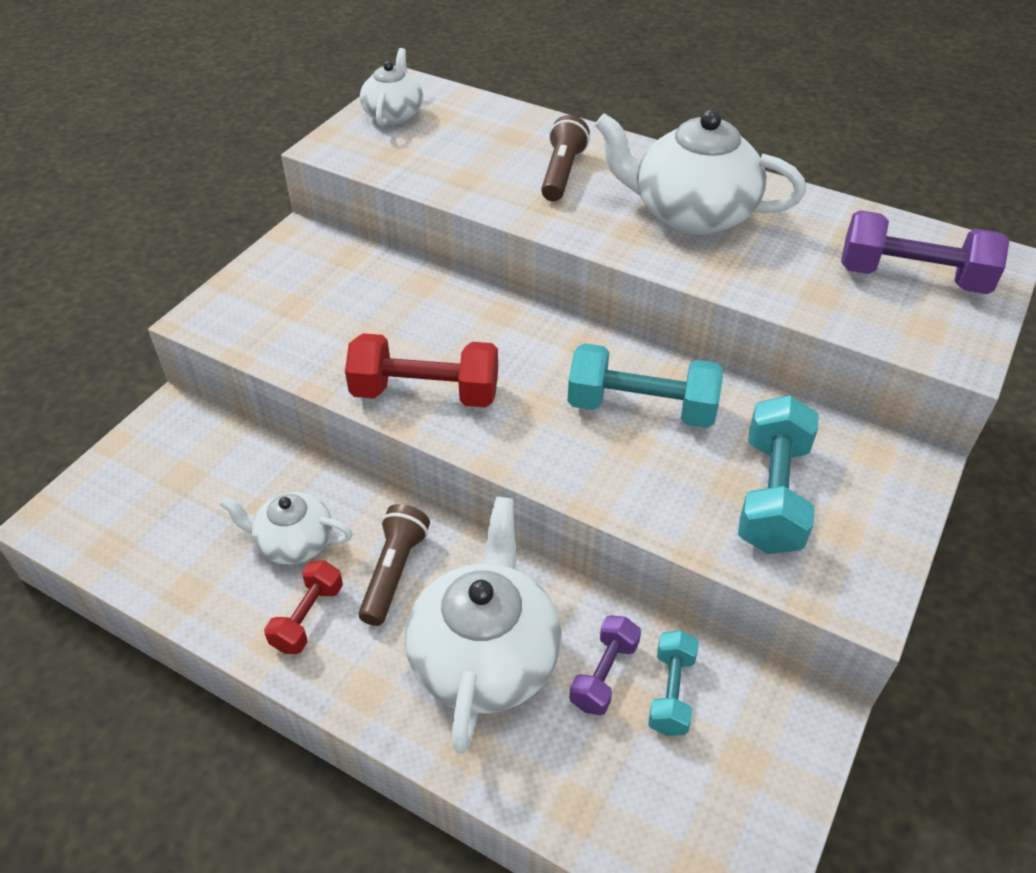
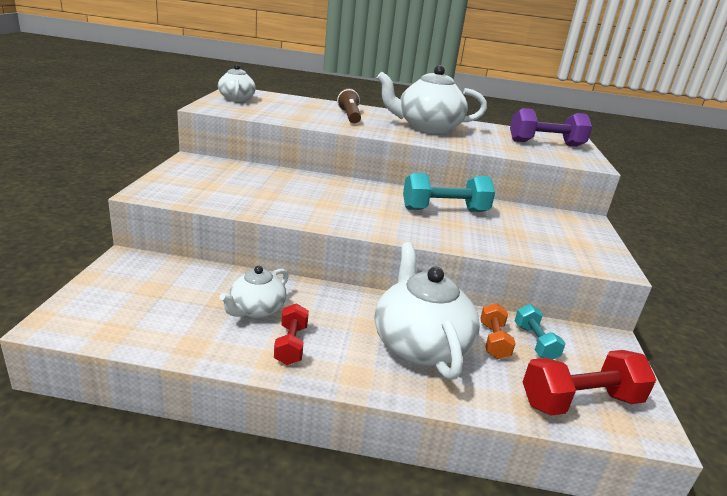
camera: 25 degrees left, 20 degrees down
white teapot [220,492,353,565] -> white teapot turned 45 degrees counterclockwise [219,266,288,318]
red dumbbell [345,333,498,408] -> red dumbbell moved to [523,350,656,416]
brown flashlight [358,504,430,626] -> none
purple dumbbell [569,615,641,715] -> orange dumbbell [481,303,515,359]
turquoise dumbbell [738,395,819,554] -> none

